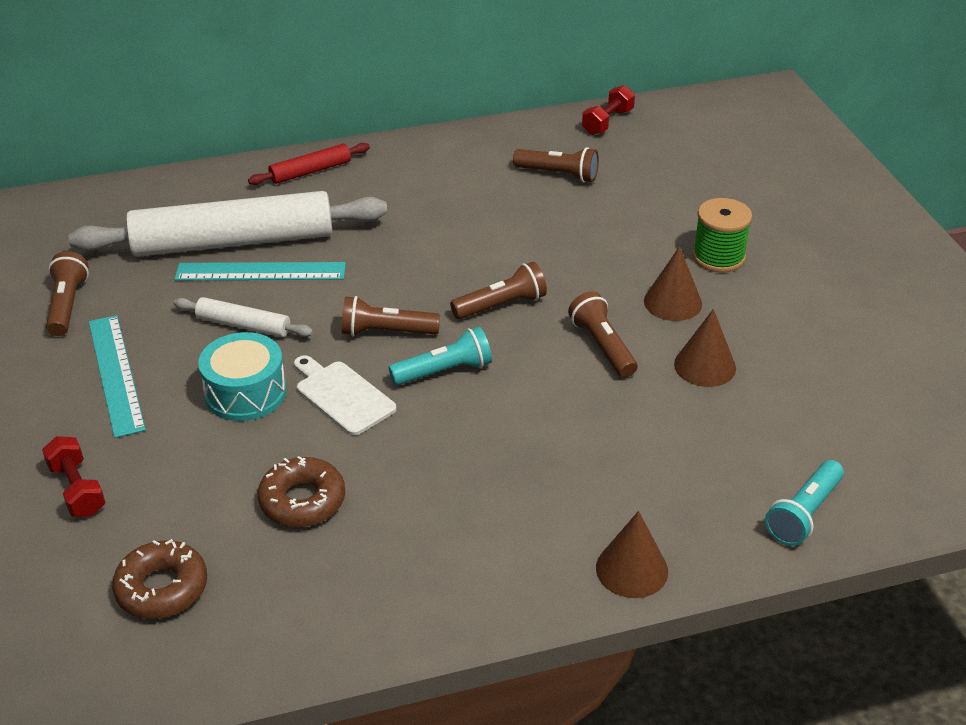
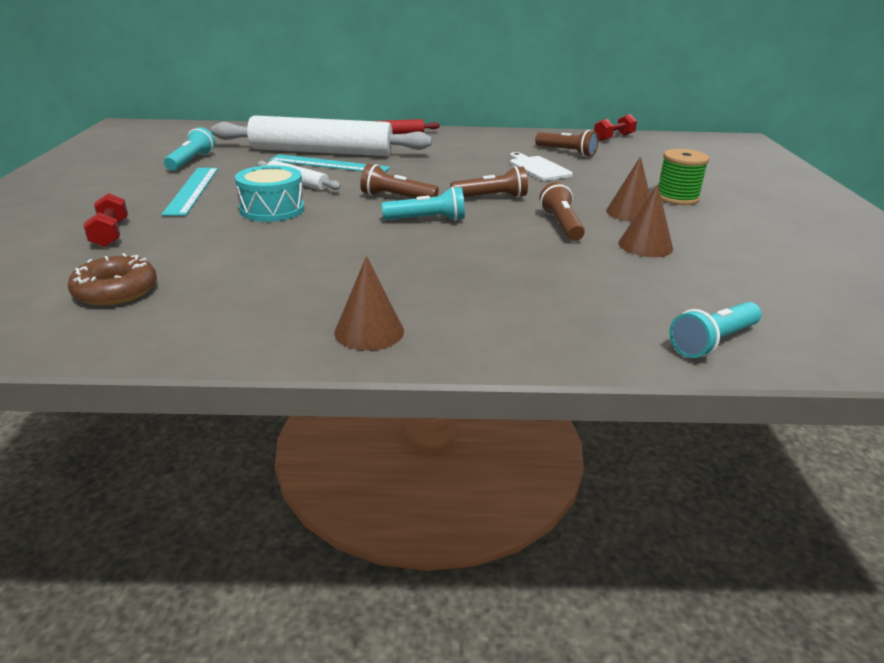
camera: 15 degrees right, 10 degrees down
brown flashlight [46,251,89,336] -> turquoise flashlight [164,127,216,171]
brown donut [258,456,345,527] -> none
white cutting board [294,355,397,436] -> white cutting board moved to [510,152,573,181]
brown cone [596,511,668,598] -> brown cone moved to [334,256,404,351]

